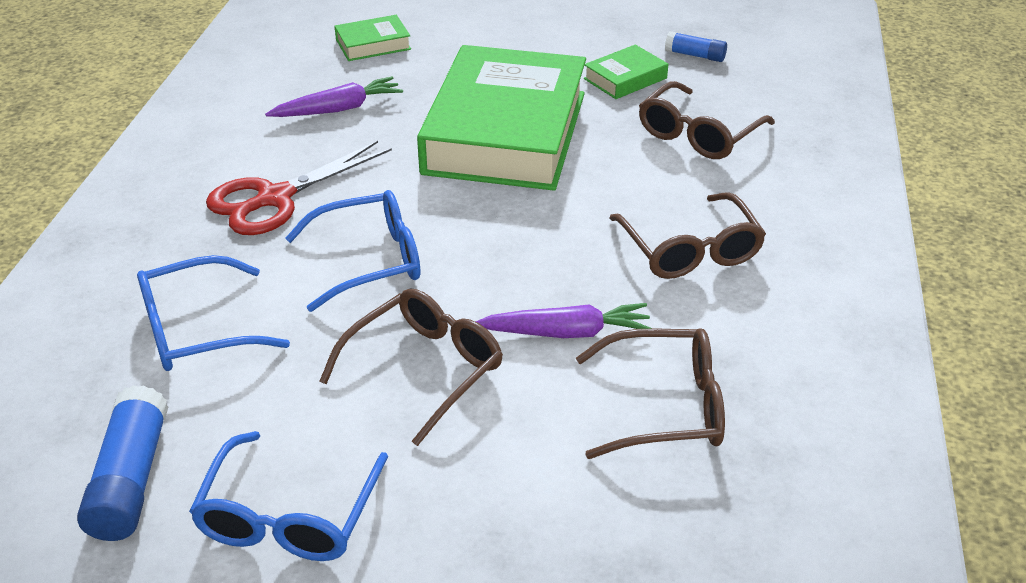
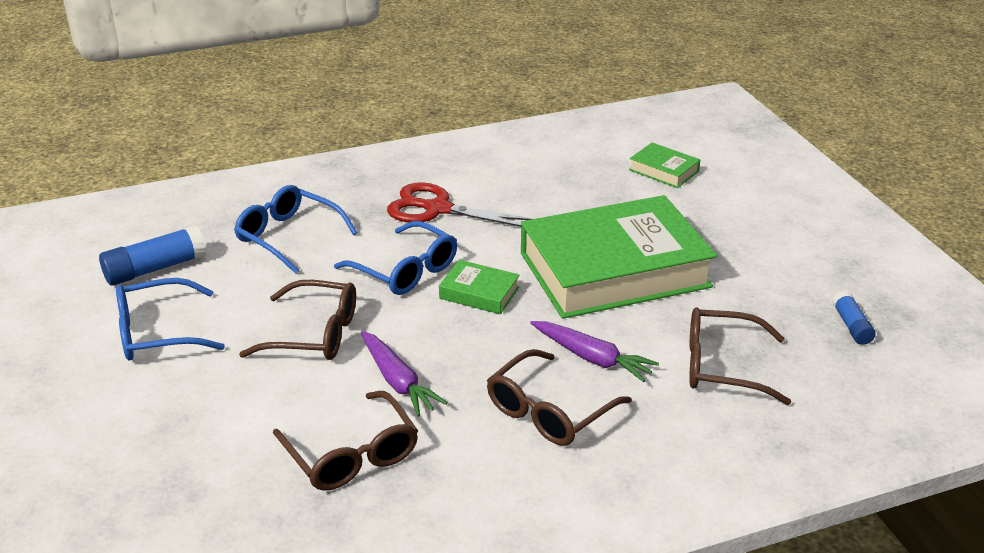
camera: 60 degrees right, 5 degrees down
purple carrot [265,76,403,117] -> purple carrot moved to [530,321,659,382]
green book [584,45,668,99] -> green book moved to [439,260,519,314]

